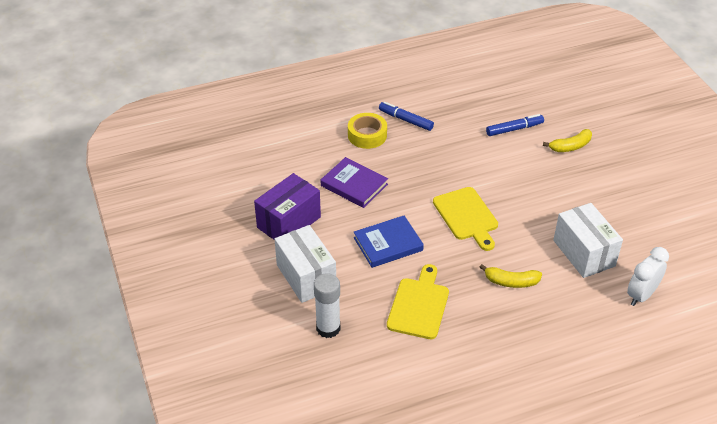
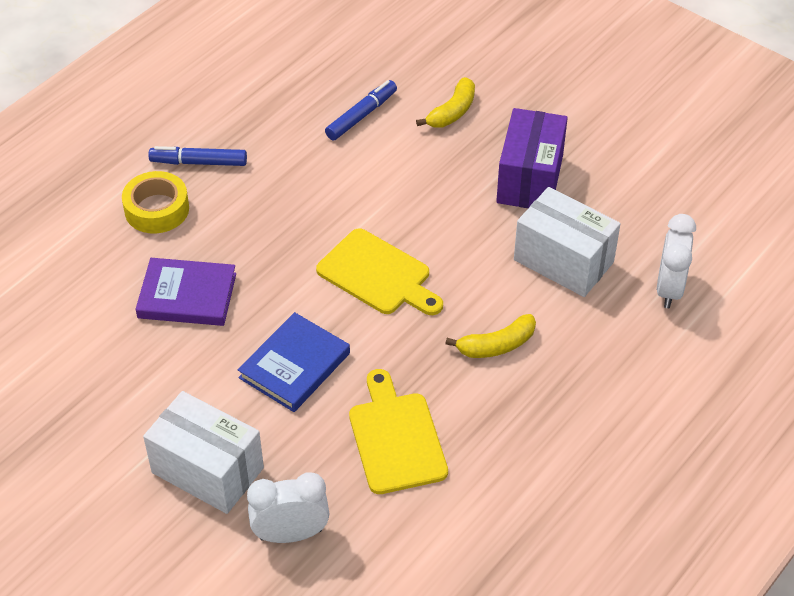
camera: 30 degrees left, 5 degrees up
purple box [254,173,321,240] -> purple box moved to [496,108,568,208]
white glue stick [314,273,340,338] -> white clock [247,473,329,543]

